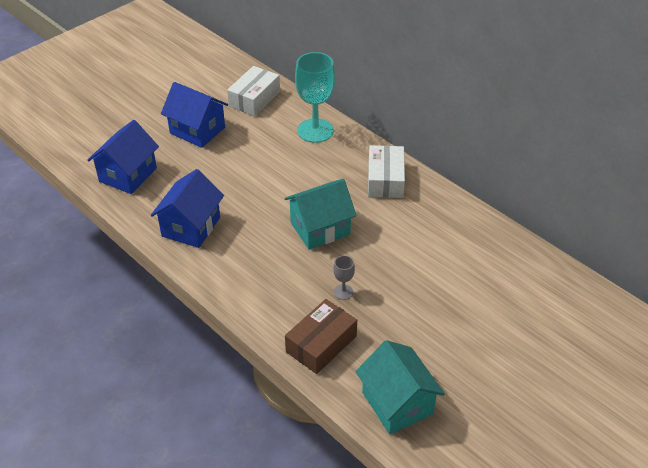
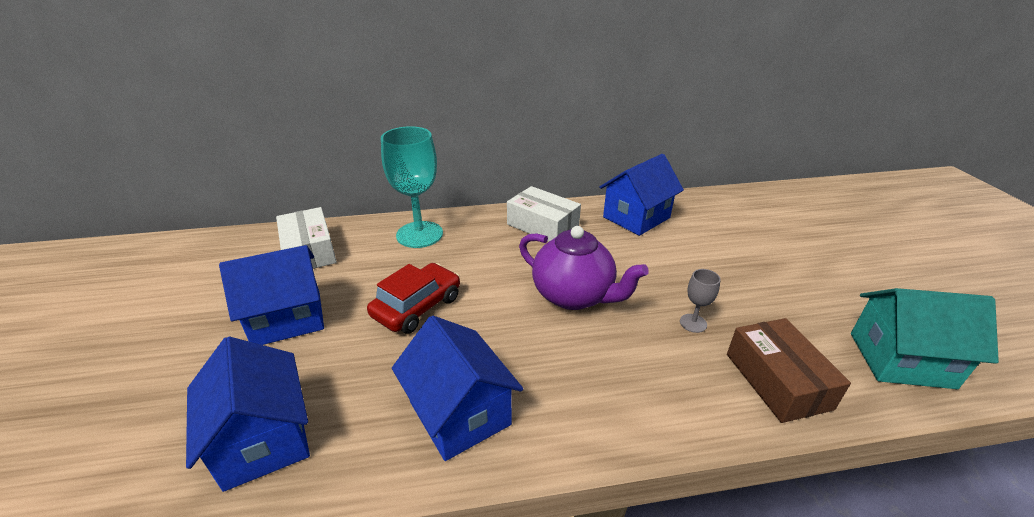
camera: 55 degrees left, 10 degrees down
turquoise house [284,179,357,250] -> purple teapot [519,226,649,310]
none -> red car [367,263,460,334]
none -> blue house [599,154,684,236]

